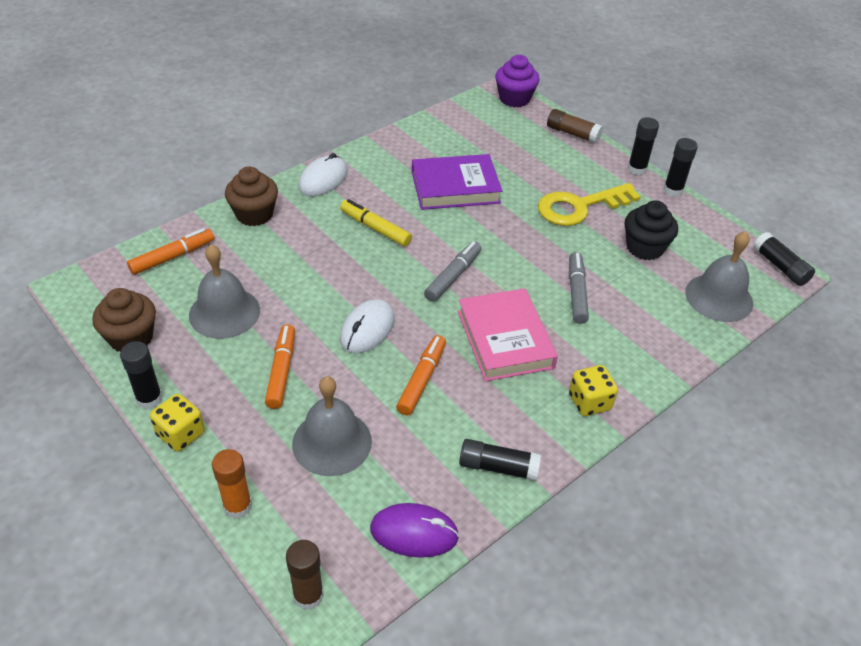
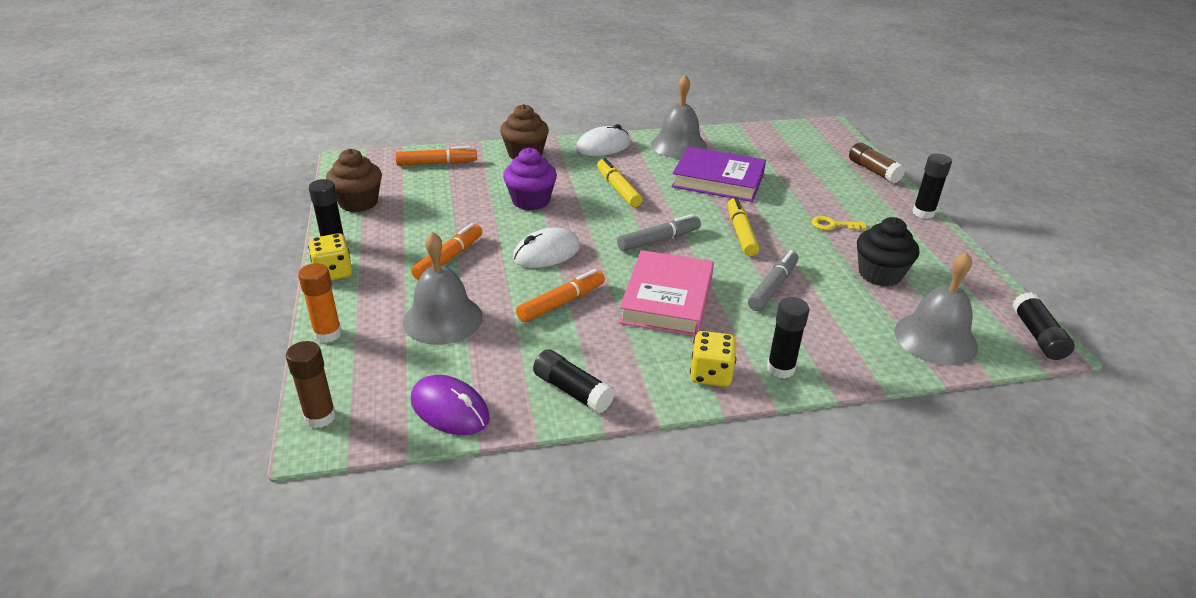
camera: 30 degrees right, 10 degrees down
grey bell [189,244,260,339] -> grey bell moved to [651,75,707,159]
purple cupcake [495,55,539,107] -> purple cupcake moved to [503,148,557,211]
yellow key [538,183,641,226] -> yellow key [811,216,867,230], size x0.46
black glue stick [663,138,698,197] -> black glue stick moved to [767,297,809,379]
none -> yellow marker [728,197,759,256]

